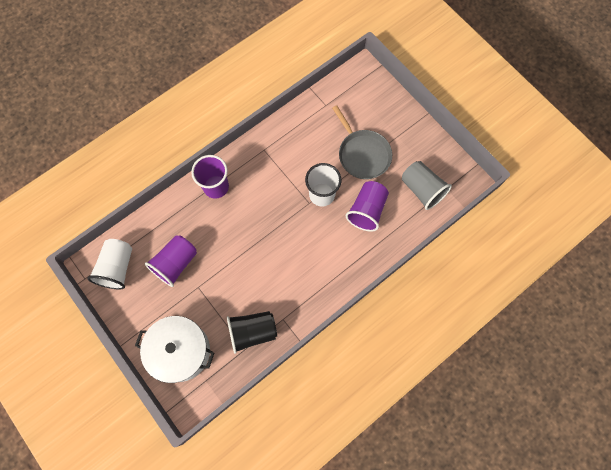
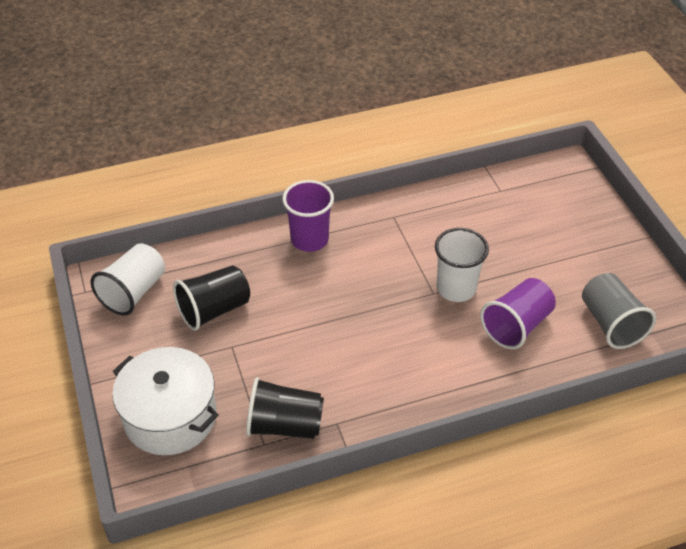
camera: 20 degrees right, 25 degrees down
purple cup [145,235,197,287] -> black cup [173,265,250,331]
grey pan [332,105,392,179] -> none

